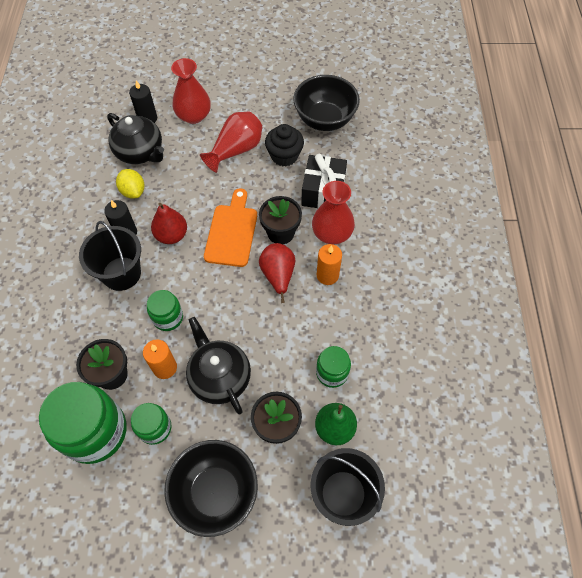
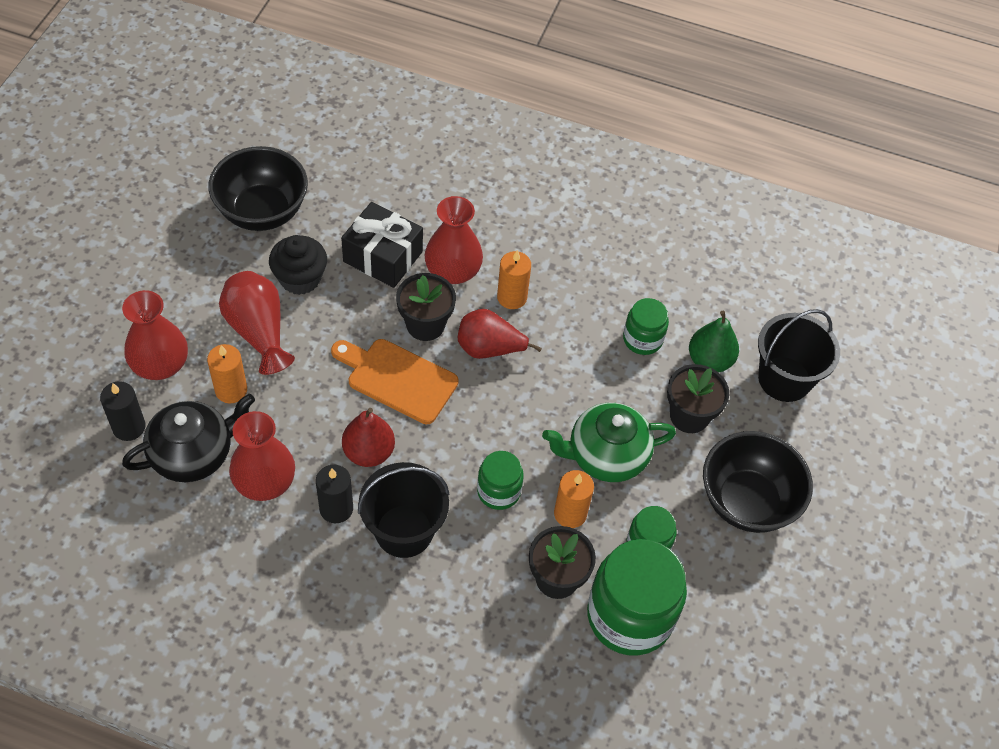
camera: 75 degrees left, 5 degrees down
yellow lemon [116,169,144,199] -> red vase [229,411,295,501]
black teapot [186,317,251,414] -> green teapot [542,403,676,482]
none -> orange candle [207,344,247,403]

